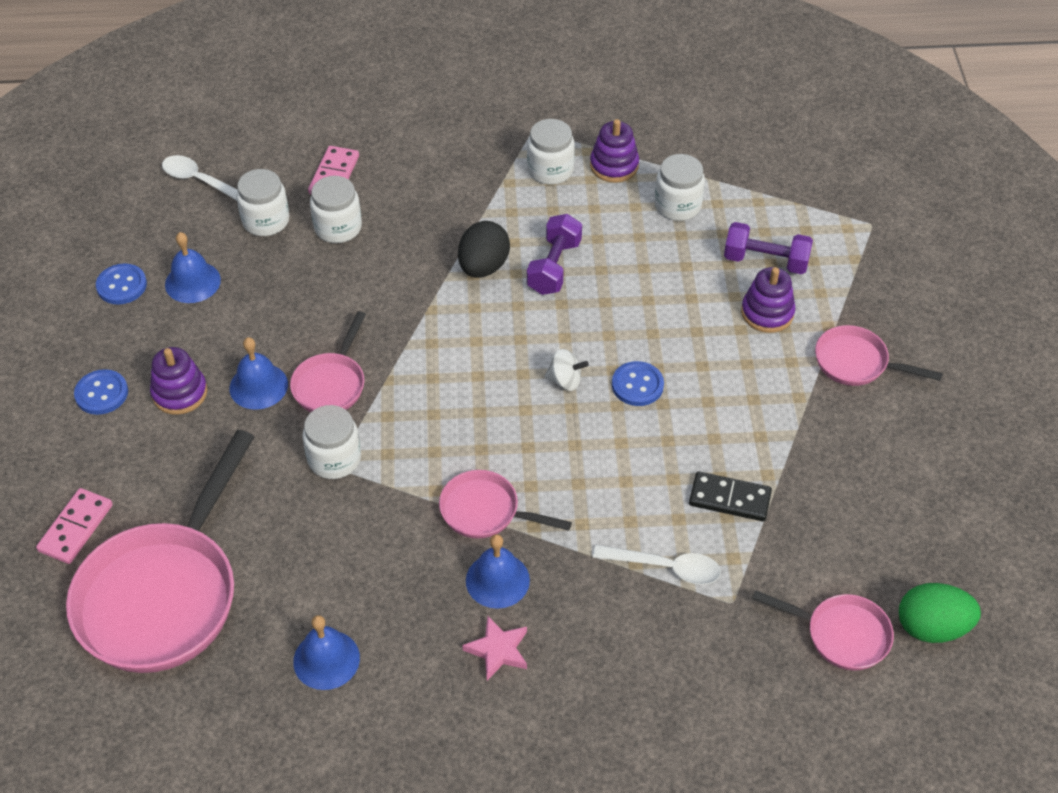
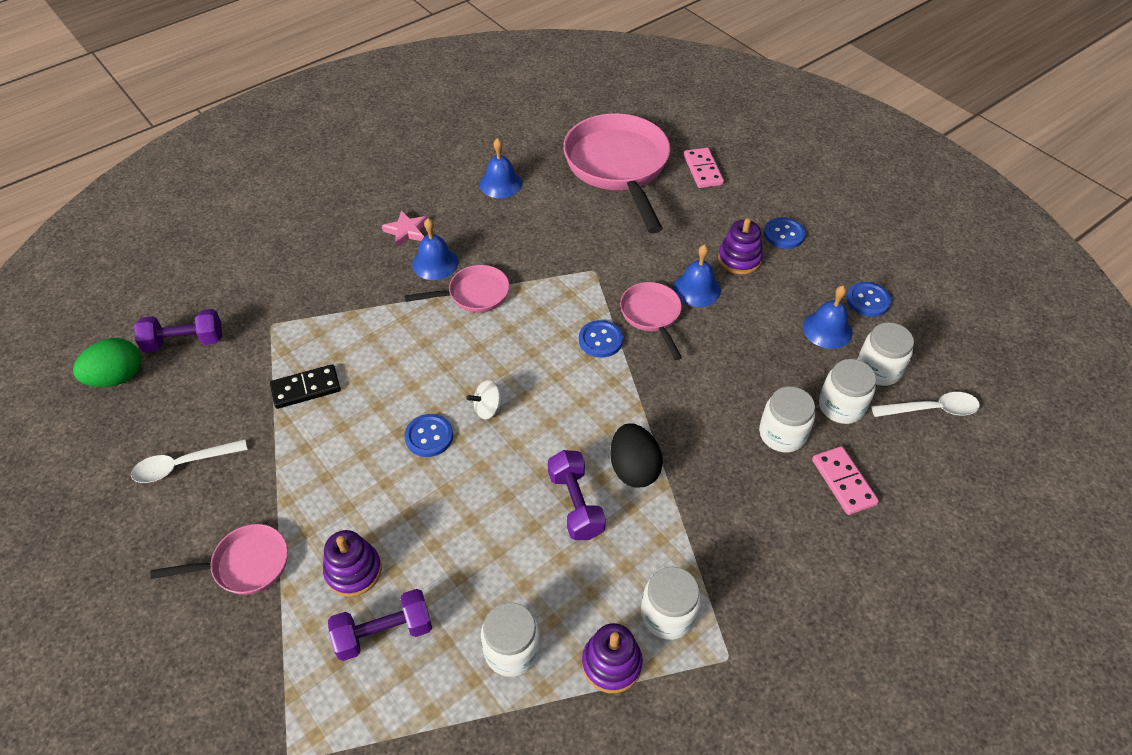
camera: 145 degrees right, 0 degrees up
white jar [303,405,361,479] -> white jar moved to [857,322,914,386]
white spoon [593,545,721,585] -> white spoon moved to [131,439,248,483]
pink pan [752,590,894,671] -> purple dumbbell [134,309,223,353]
none -> blue button [579,320,623,358]

